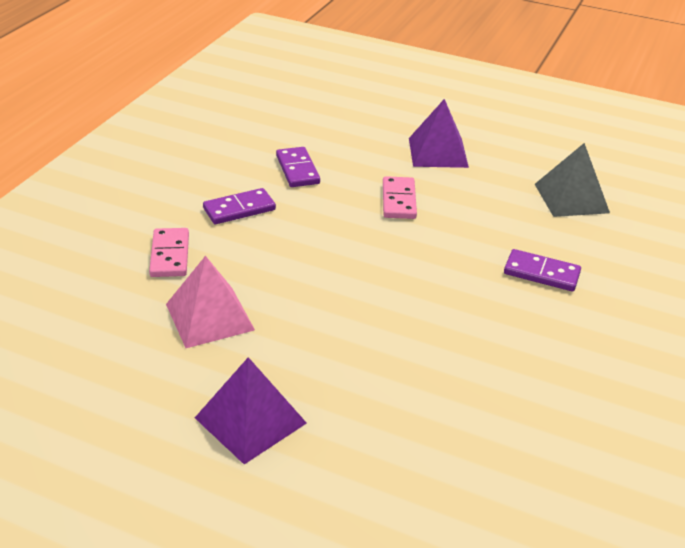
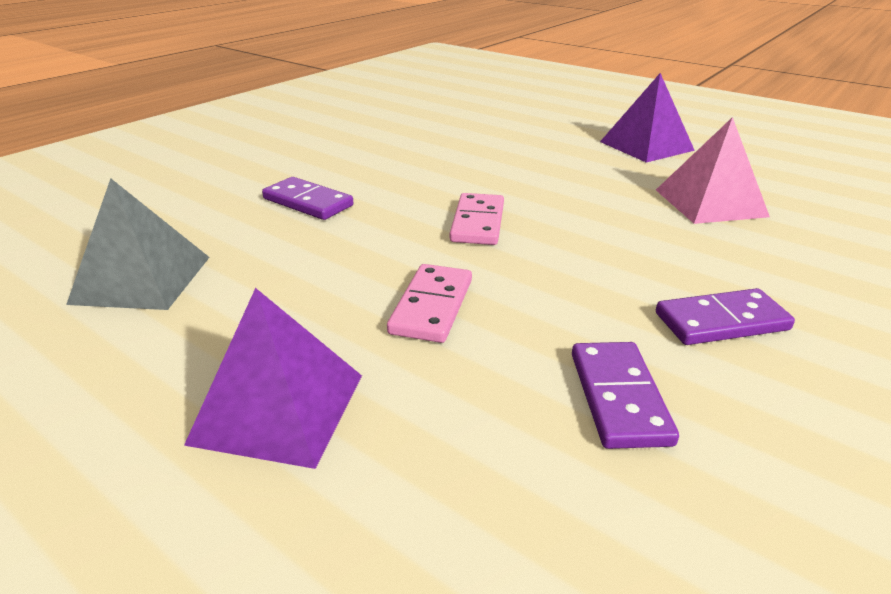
camera: 165 degrees left, 5 degrees down
pink domino [149,228,189,277] -> pink domino moved to [450,193,504,245]

